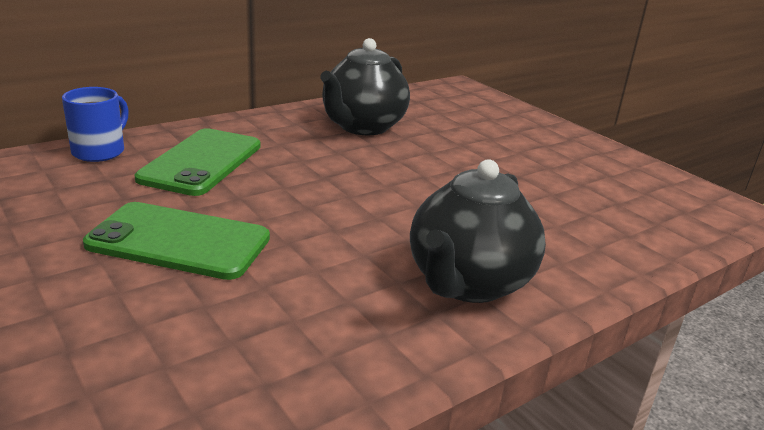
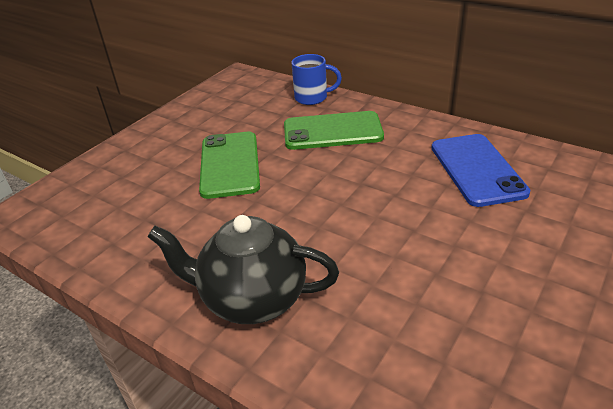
camera: 75 degrees right, 10 degrees up
black teapot [320,38,410,135] -> blue phone [432,134,530,207]

